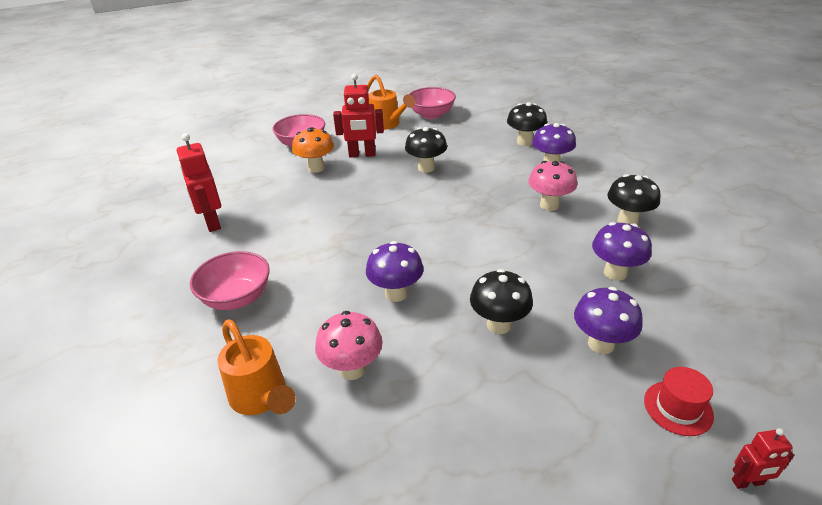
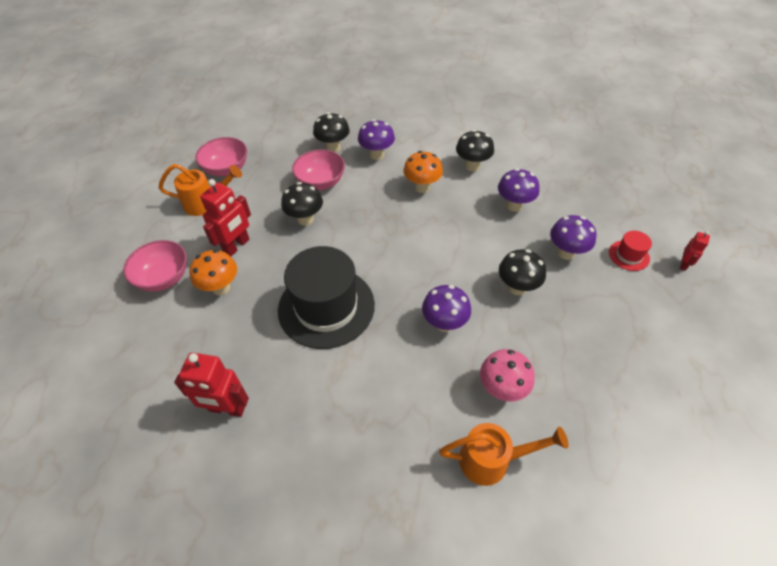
camera: 55 degrees left, 15 degrees up
pink bowl [190,251,270,310] -> pink bowl moved to [292,150,345,190]
pink mushroom [528,161,577,211] -> orange mushroom [403,151,443,193]
none -> black hat [278,246,375,349]

